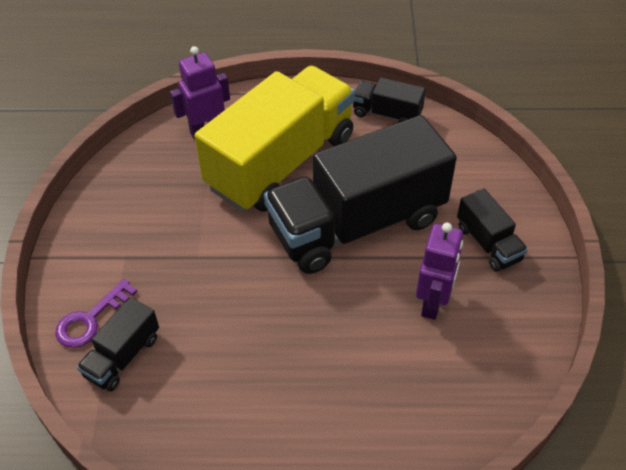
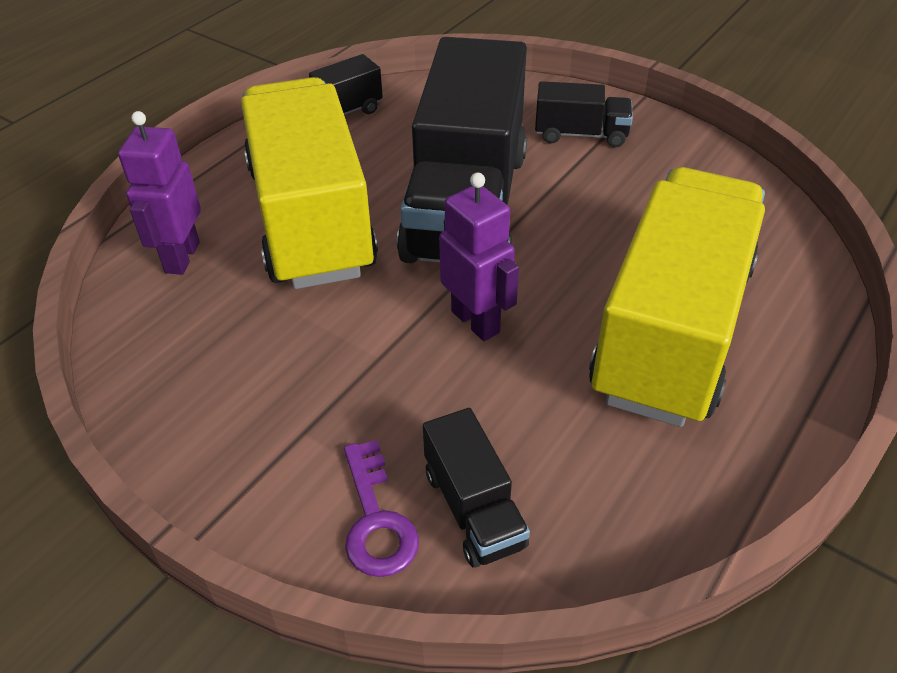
camera: 55 degrees left, 5 degrees down
purple robot [416,223,463,320] -> purple robot moved to [439,173,519,341]
none -> yellow truck [589,167,765,427]

